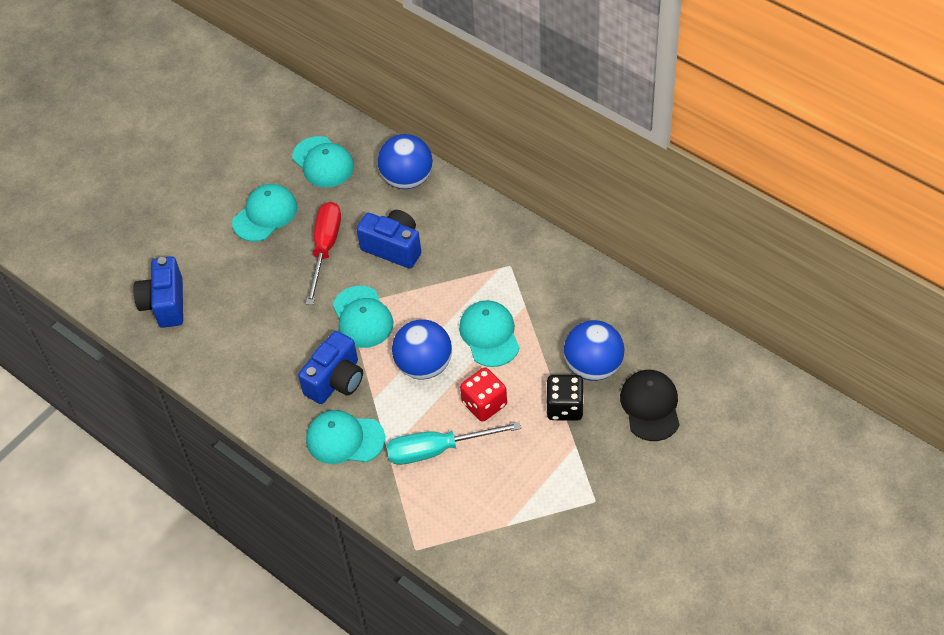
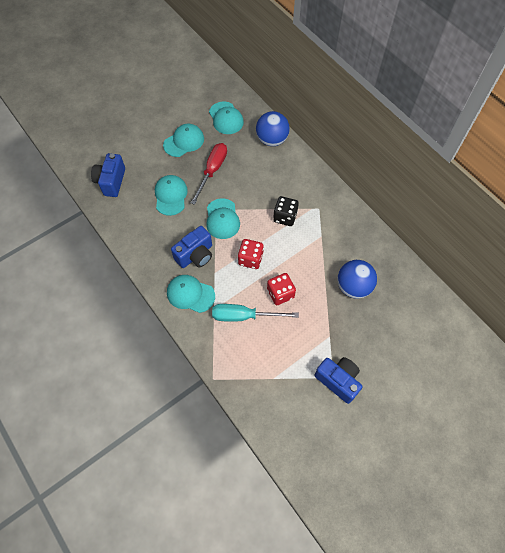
camera: 10 degrees right, 10 degrees up
blue camera [356,210,421,268] -> blue camera moved to [314,357,362,404]
blue ball [392,319,452,380] -> red dice [238,239,264,269]
turquoise cap [459,300,520,367] -> turquoise cap moved to [155,175,188,216]
black dice [546,375,584,421] -> black dice moved to [273,196,299,226]
black cap [620,370,680,441] -> none

